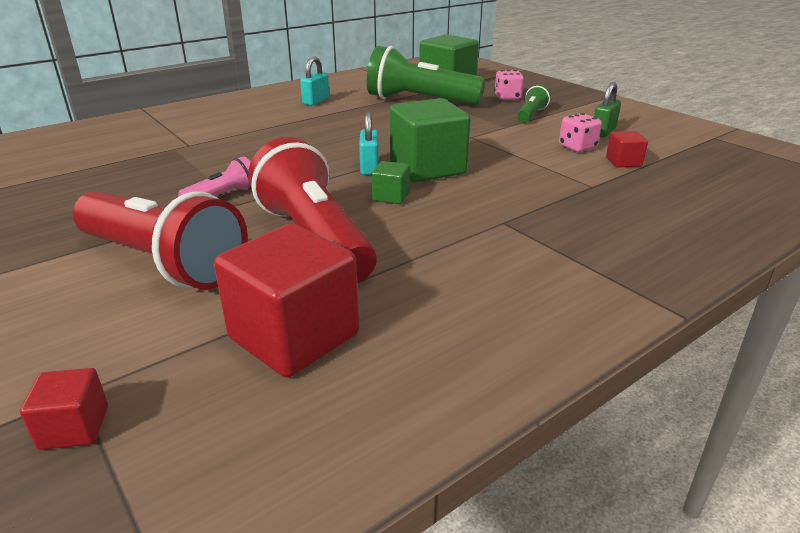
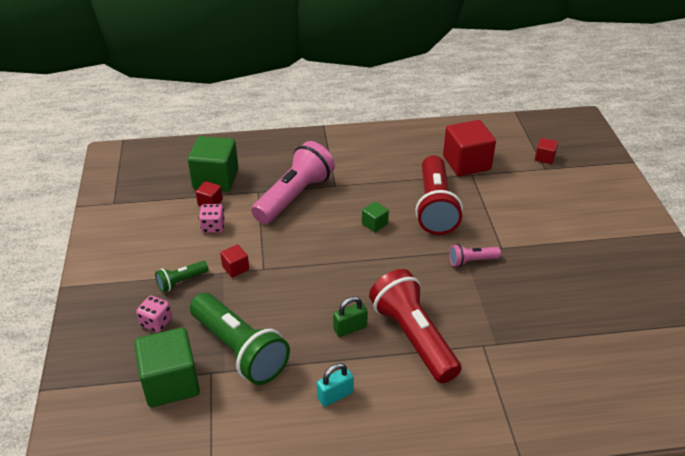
camera: 150 degrees left, 10 degrees up
red flashlight [73,191,248,290] -> red flashlight moved to [369,269,461,383]
turquoise padlock [359,111,379,175] -> none
green cube [390,98,471,182] -> green cube moved to [188,136,239,192]
green padlock [594,82,621,137] -> green padlock moved to [333,296,368,337]
none -> red cube [220,244,249,278]
none -> pink flashlight [251,141,335,224]

